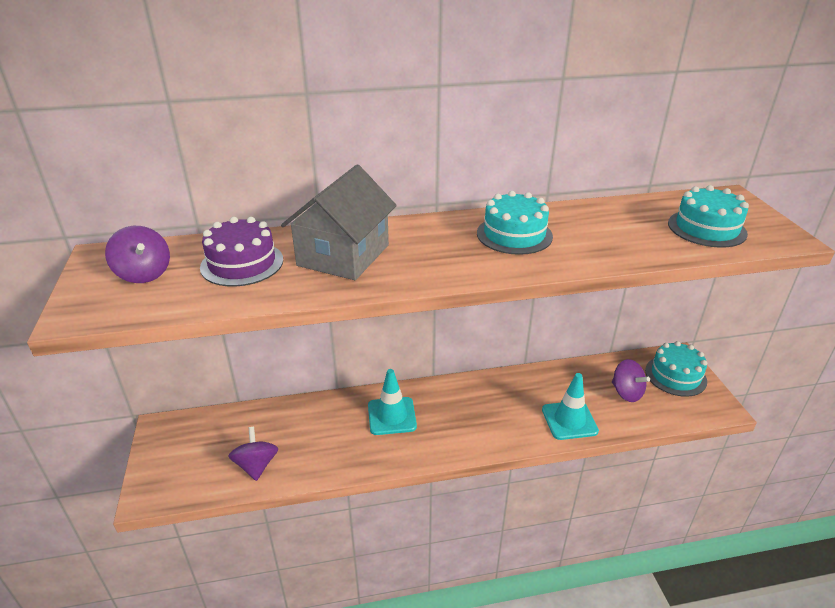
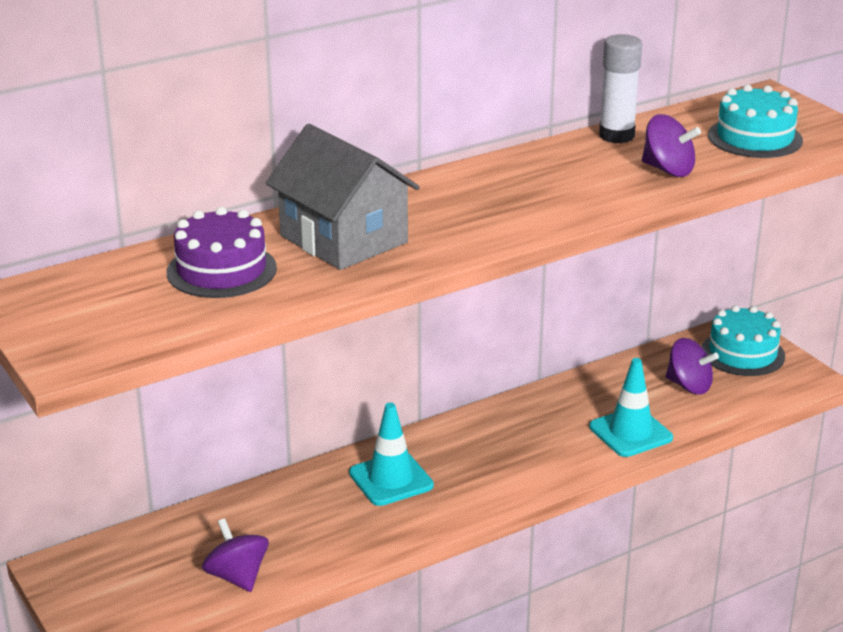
camera: 20 degrees left, 5 degrees down
purple spinning top [105,226,170,283] -> purple spinning top moved to [642,114,701,177]
grey house [281,165,397,280] -> grey house turned 45 degrees counterclockwise [266,124,420,270]
turquoise cake [477,191,553,255] -> none
none -> white glue stick [599,34,642,143]

